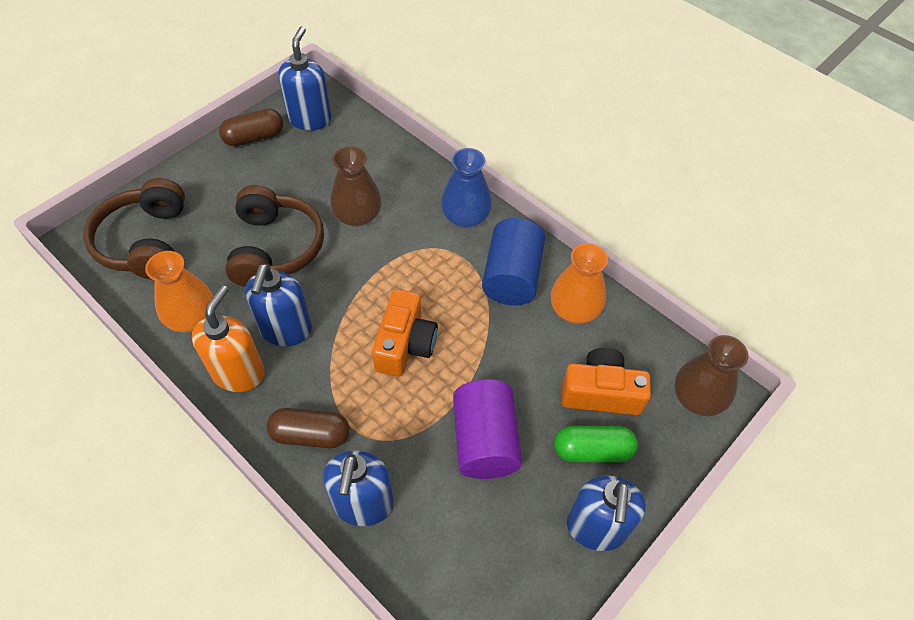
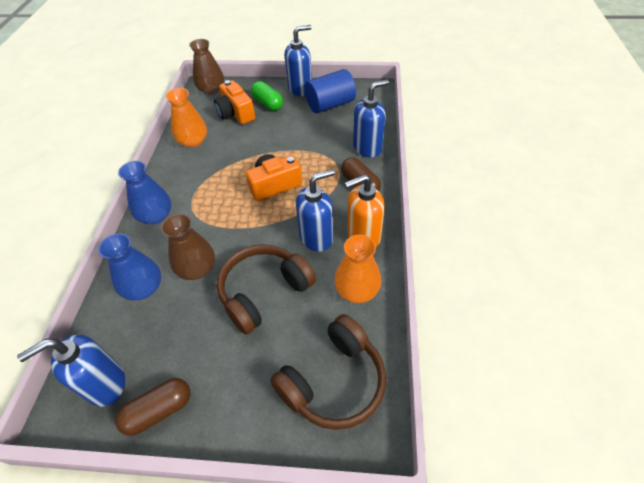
camera: 125 degrees left, 5 degrees down
brown capsule [219,109,283,146] -> brown capsule turned 60 degrees counterclockwise [116,378,190,436]
purple cylinder [453,379,522,479] -> none
blue cylinder [482,218,545,305] -> blue cylinder moved to [305,69,356,113]
none -> blue vase [98,233,161,300]

